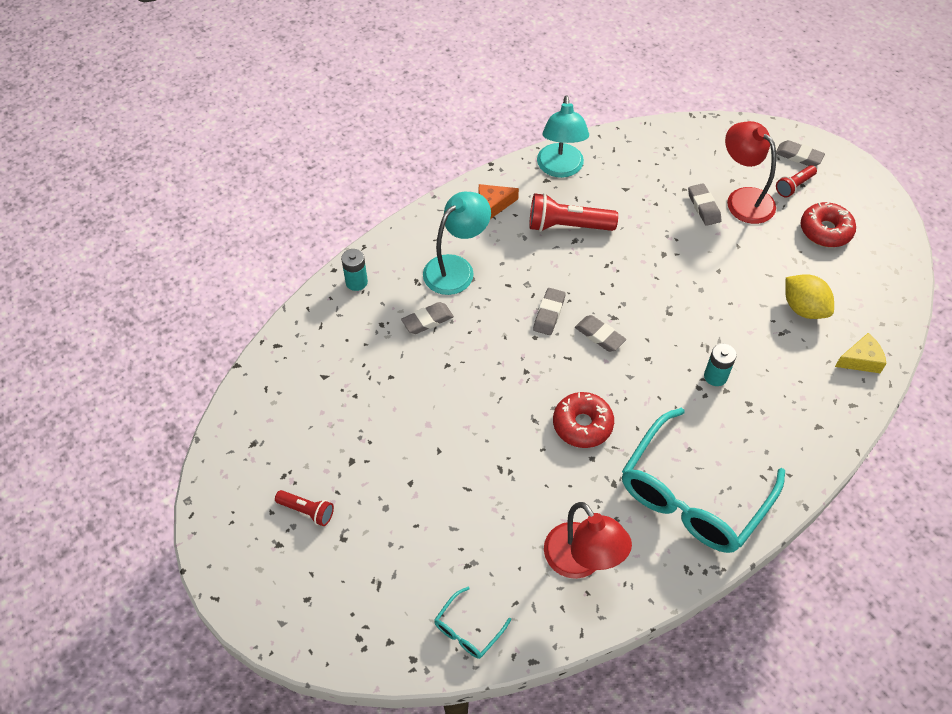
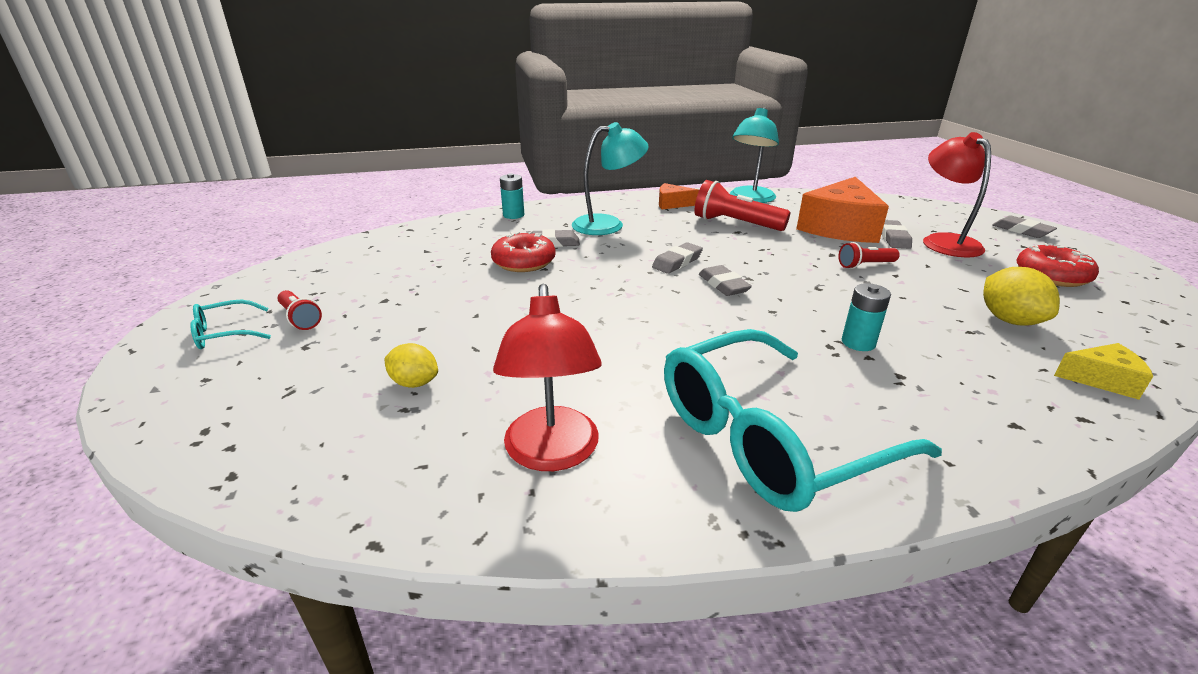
camera: 25 degrees right, 25 degrees down
turquoise glasses [434,587,511,659] -> turquoise glasses moved to [190,300,271,349]
red donut [553,392,614,448] -> red donut moved to [491,231,556,272]
red flashlight [776,165,817,197] -> red flashlight moved to [838,242,900,269]
none -> yellow lemon [385,343,438,388]
none -> orange cheese [796,177,889,243]

